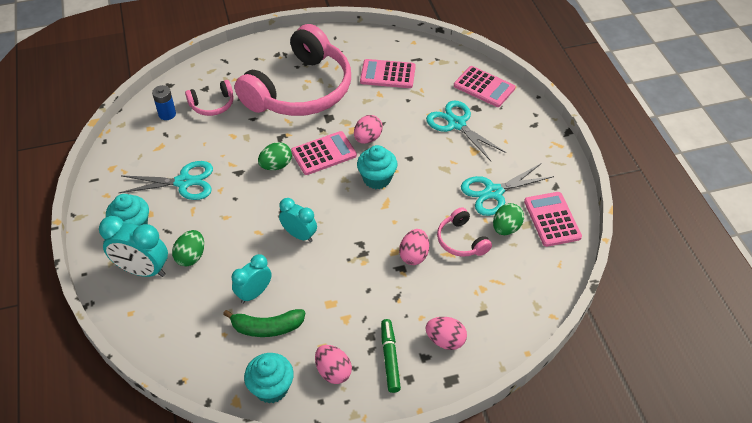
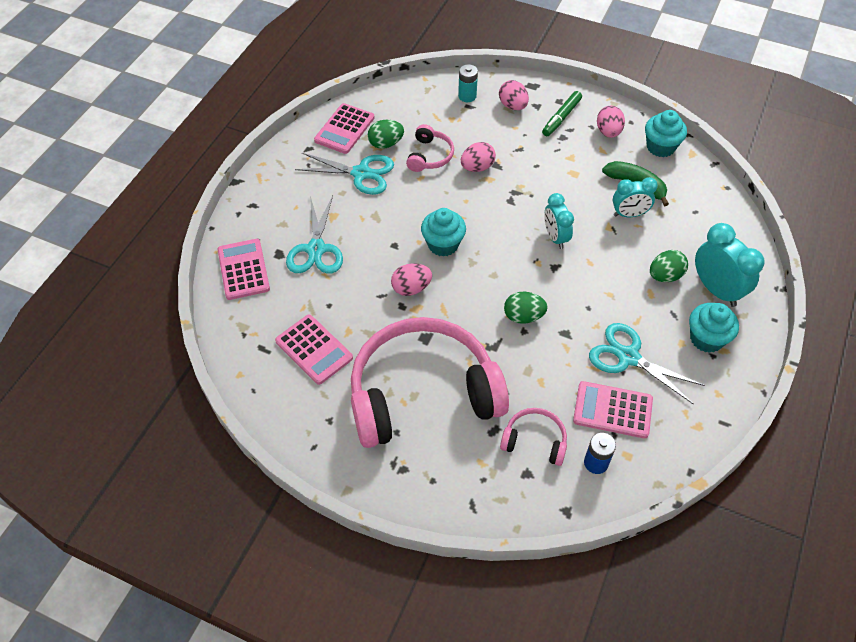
camera: 140 degrees left, 5 degrees up
pink calculator [291,131,357,175] -> pink calculator moved to [573,381,653,439]
none -> turquoise battery [458,64,478,102]

